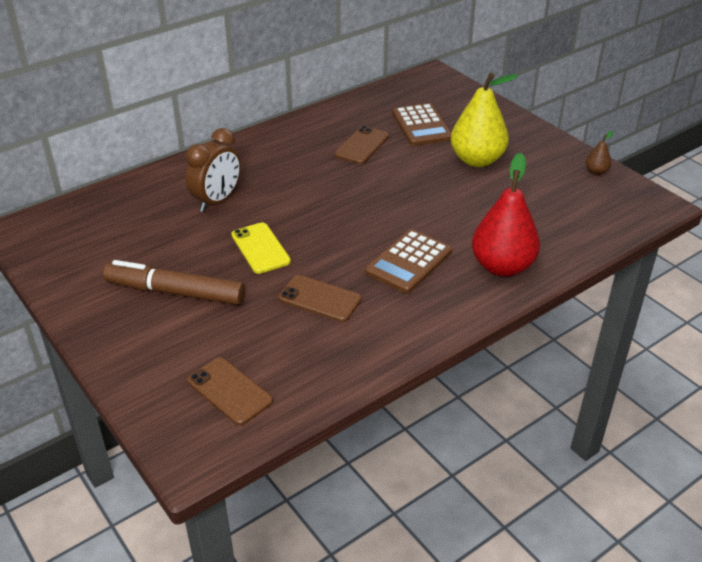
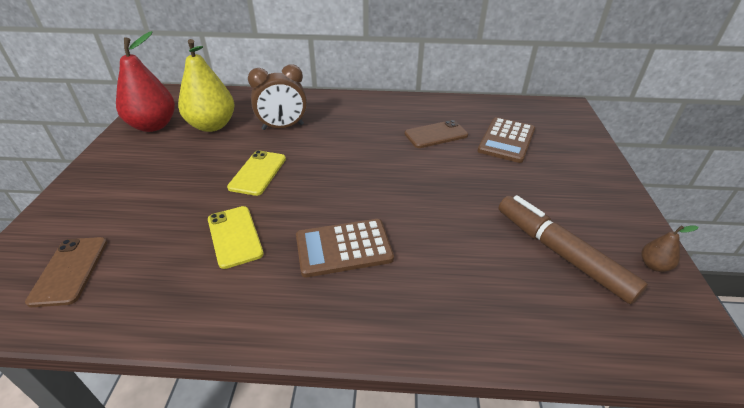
camera: 40 degrees right, 0 degrees up
brown marker [103,260,245,305] -> brown marker moved to [499,195,648,304]
brown phone [278,275,362,322] -> yellow phone [208,206,264,269]
yellow pear [451,72,518,167] -> yellow pear moved to [178,39,234,132]
red pear [472,153,540,277] -> red pear moved to [116,31,175,132]

